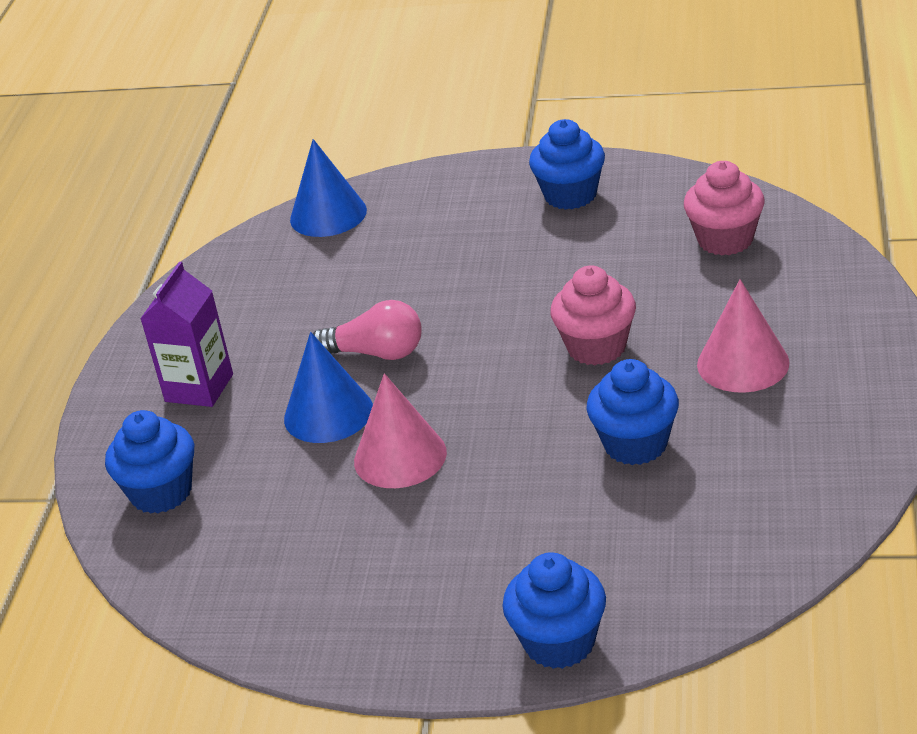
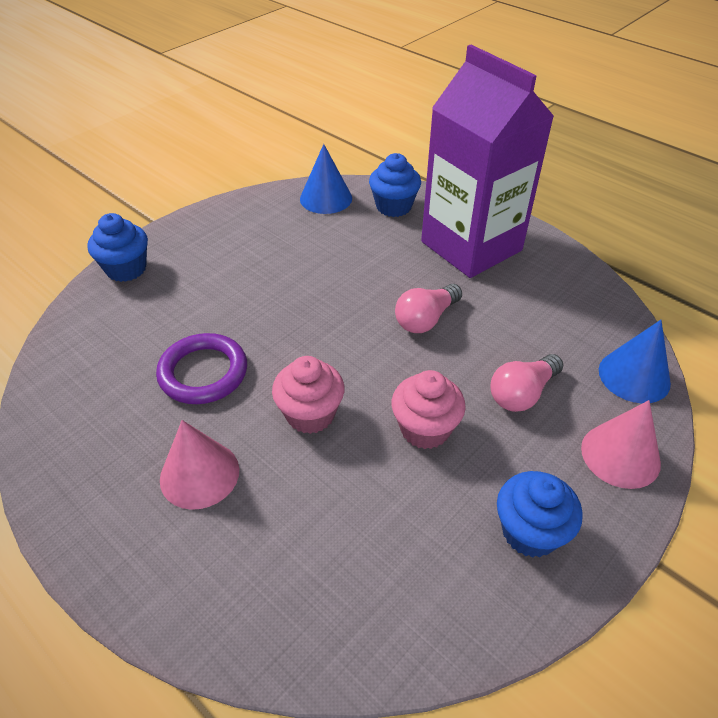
camera: 120 degrees right, 10 degrees up
purple carton [140,262,233,407] -> purple carton [421,45,554,278], size x2.08
blue cone [284,332,373,443] -> blue cone moved to [300,144,352,214]
pink cone [354,373,447,488] -> pink cone moved to [581,400,661,489]
blue cupcake [586,359,679,465] -> purple ring [156,333,247,404]
pink cupcake [684,161,765,255] -> pink cupcake moved to [391,370,466,449]
none -> pink light bulb [490,354,563,412]

